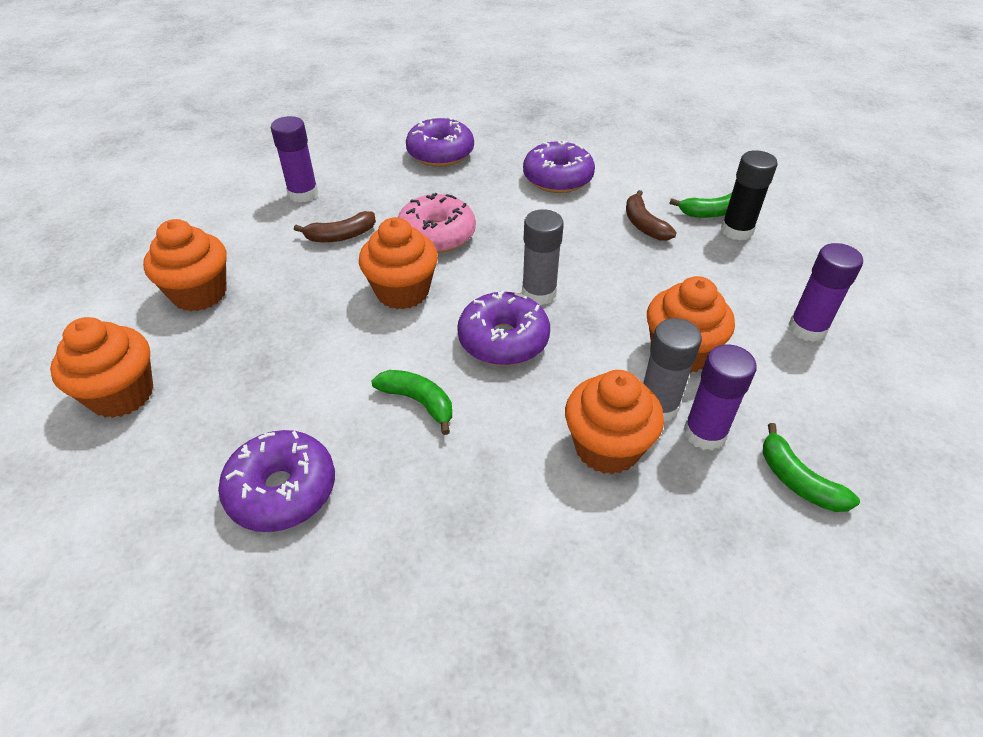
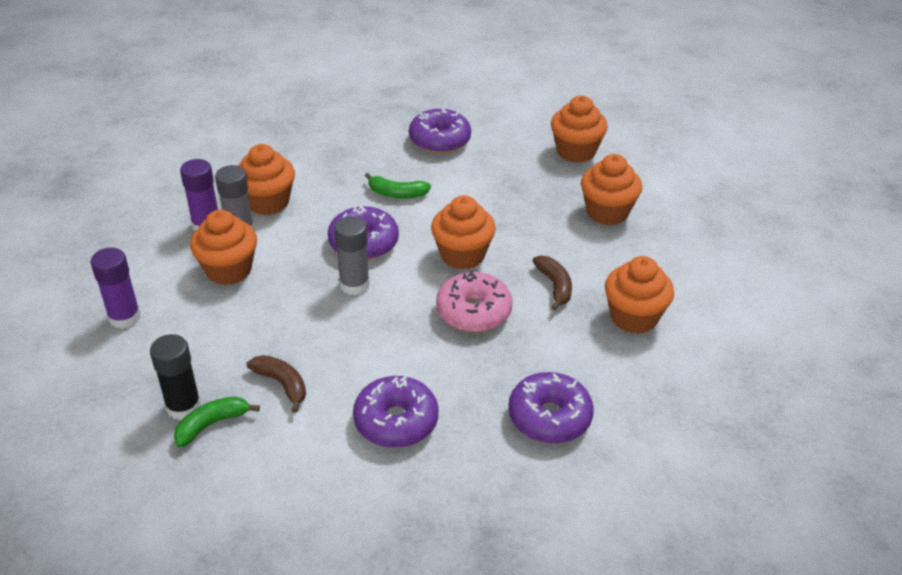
camera: 155 degrees right, 5 degrees down
purple glue stick [271,116,318,203] -> orange cupcake [605,256,674,334]
brown banana [294,211,376,242] -> brown banana turned 120 degrees clockwise [533,255,572,310]
green banana [763,423,860,512] -> none

